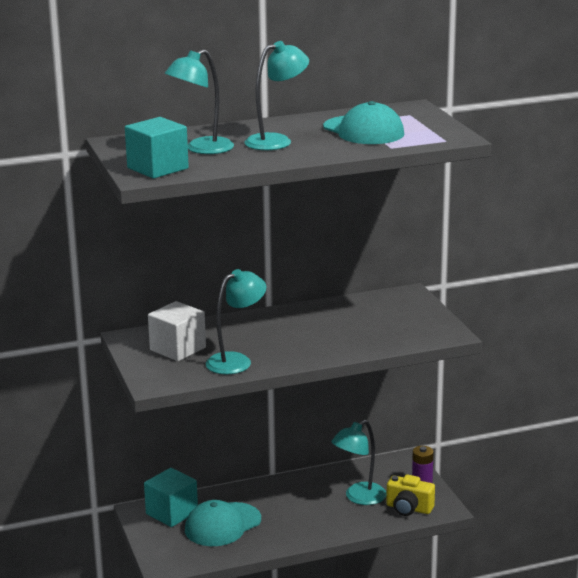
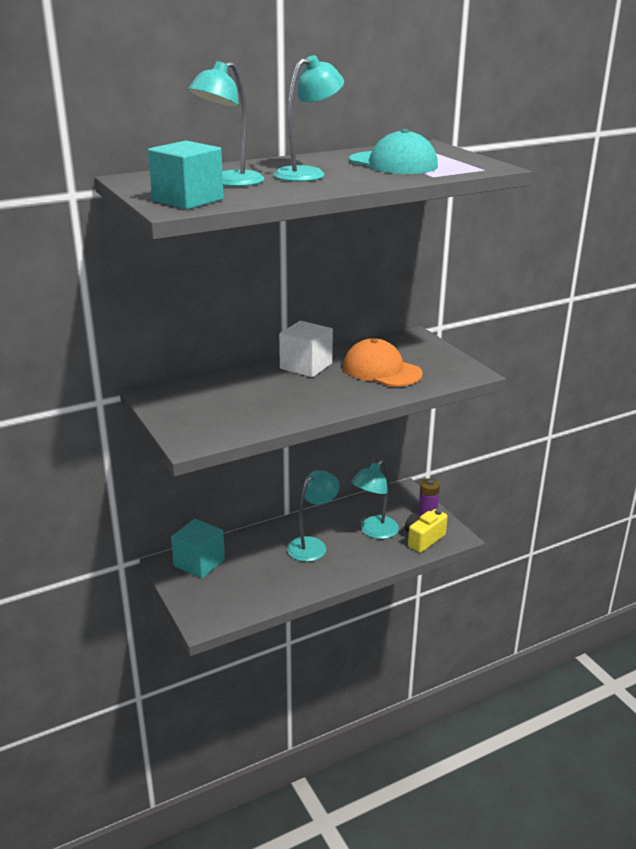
camera: 10 degrees left, 5 degrees up
white cube [148,301,206,361] -> white cube moved to [279,321,333,377]
turquoise cap [185,500,261,546] -> none
turquoise lamp [206,269,266,374] -> turquoise lamp moved to [287,470,340,562]
yellow camera [386,474,435,516] -> yellow camera turned 120 degrees clockwise [405,509,448,553]
none -> orange cap [343,338,423,387]

